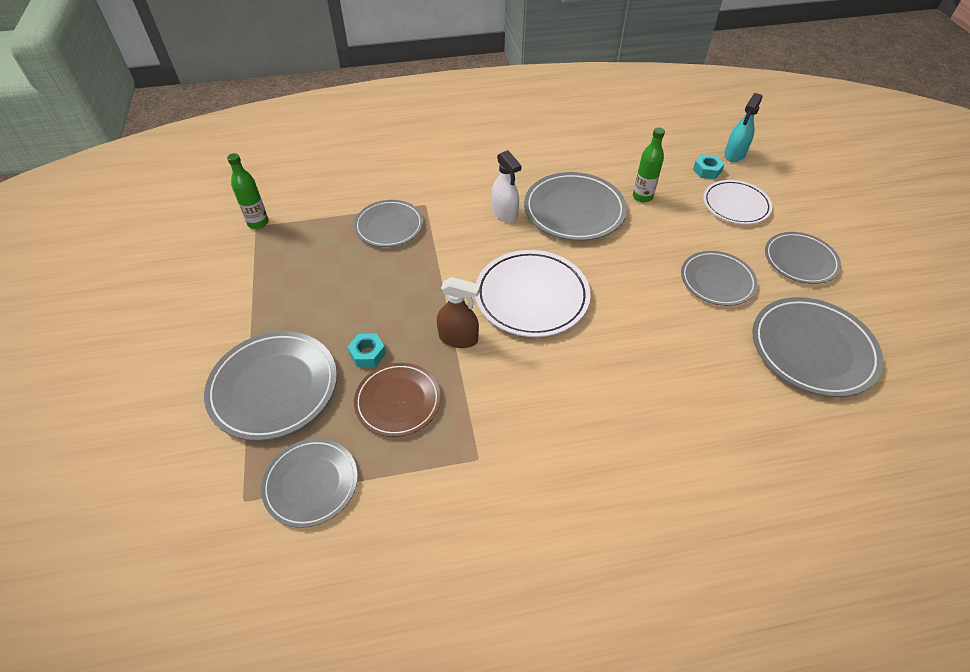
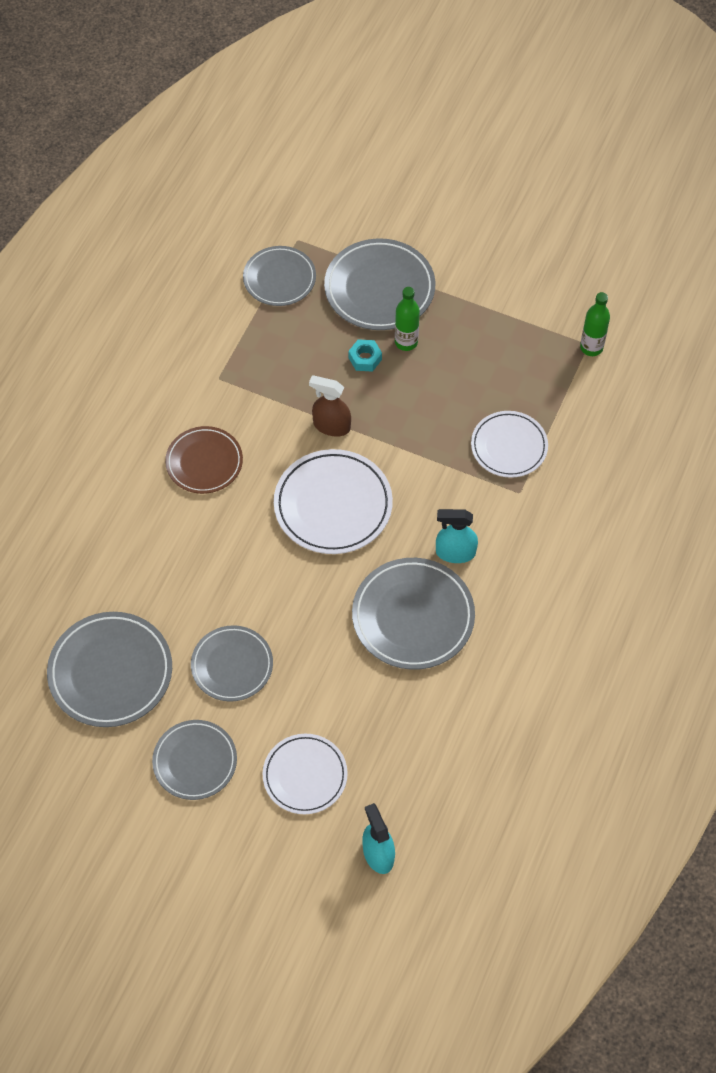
camera: 125 degrees right, 10 degrees up
grey plate [354,200,423,247] -> white plate [471,411,548,478]
brown plate [354,363,441,437] -> brown plate moved to [165,426,243,494]
brown spray bottle [437,277,480,348] -> brown spray bottle turned 60 degrees clockwise [309,376,351,437]
white spray bottle [492,150,522,223] -> turquoise spray bottle [436,509,478,563]
green bottle [633,127,665,203] -> green bottle moved to [395,287,420,351]
turquoise nut [693,154,725,179] -> none

